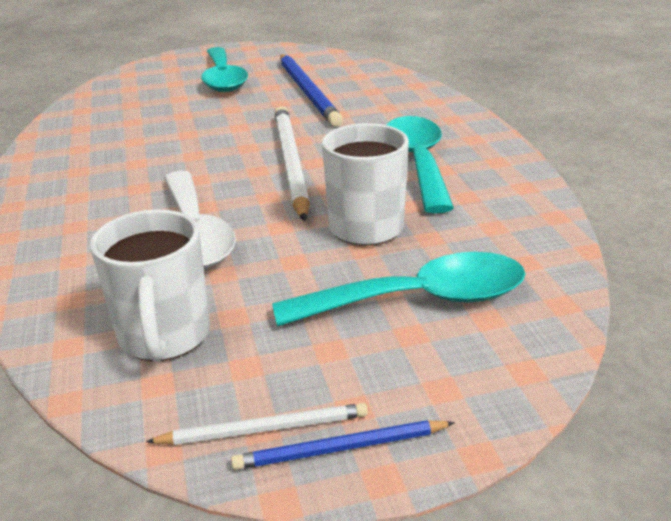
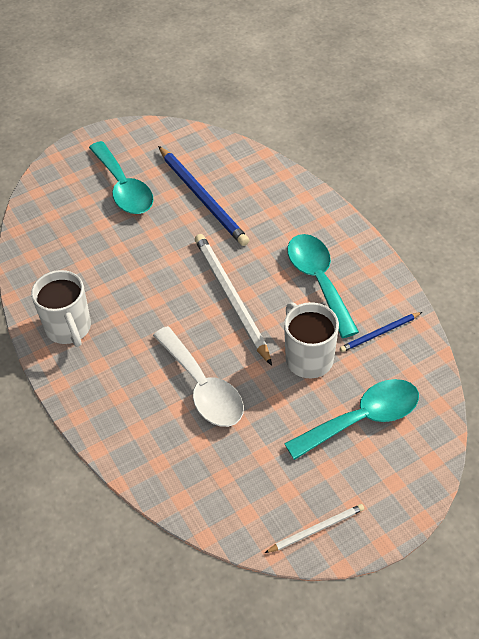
camera: 15 degrees left, 20 degrees up
white mug [90,210,210,362] -> white mug moved to [31,270,91,347]
blue pencil [231,420,455,470] -> blue pencil moved to [340,312,422,352]

